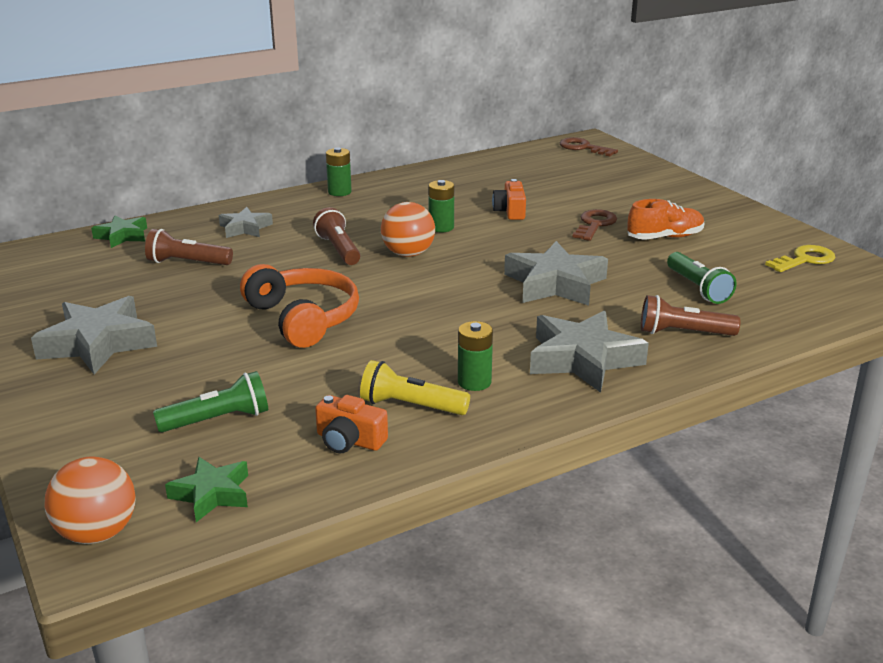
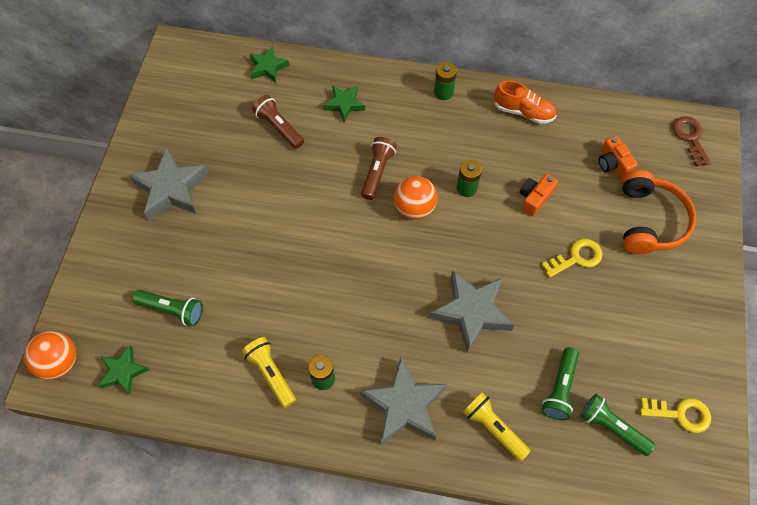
camera: 40 degrees right, 35 degrees up
grey star [219,207,273,238] -> green star [323,85,365,122]
orange headphones [240,264,359,348] -> orange headphones moved to [622,170,697,254]
orange camera [315,395,388,454] -> orange camera moved to [599,136,638,179]
brown key [573,209,617,241] -> yellow key [541,239,603,278]
orange shoe [628,199,705,240] -> orange shoe moved to [494,80,556,124]
brown flashlight [641,295,740,336] -> yellow flashlight [463,392,530,461]
none -> green flashlight [580,394,655,456]

